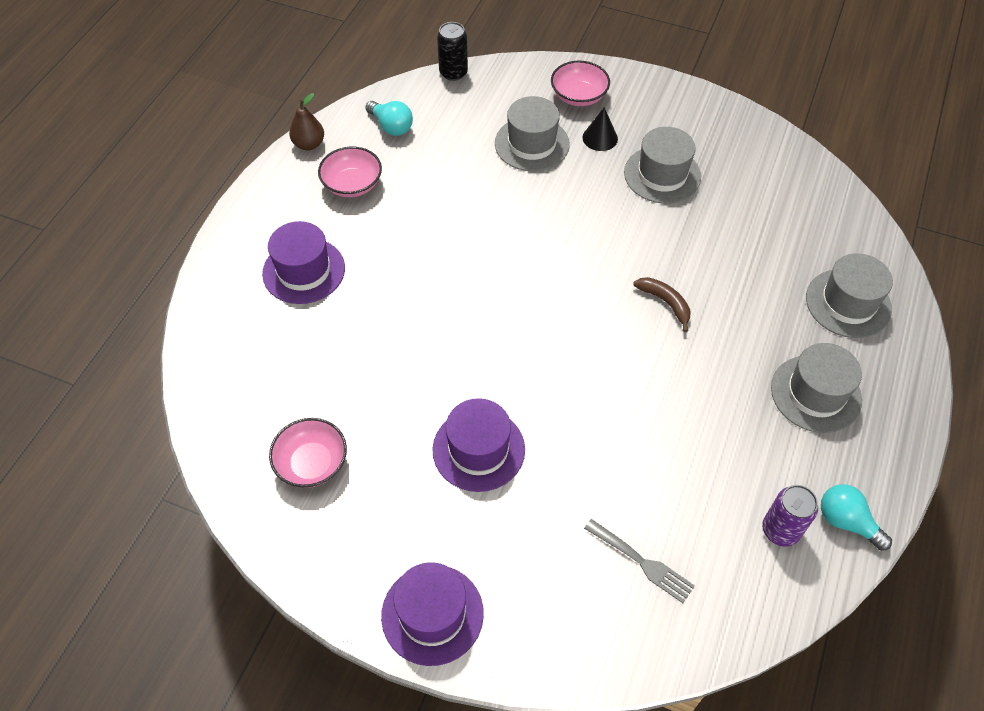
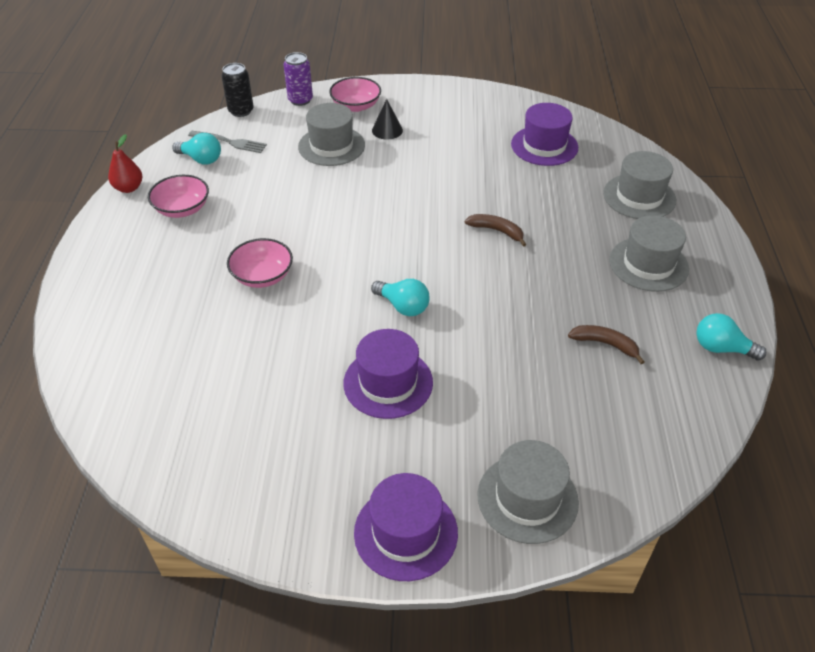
camera: 20 degrees left, 10 degrees down
purple hat [262,221,345,304] -> purple hat moved to [511,103,578,166]
pink bowl [269,418,347,488] -> pink bowl moved to [227,238,293,288]
brown pear [289,93,324,151] -> red pear [108,134,142,193]
grey fork [584,519,695,603] -> grey fork moved to [188,131,267,153]
grey hat [624,127,701,204] -> grey hat moved to [477,440,579,544]
purple can [762,485,818,547] -> purple can moved to [283,52,313,106]
none -> turquoise light bulb [371,279,430,316]
none -> brown banana [568,325,645,364]

